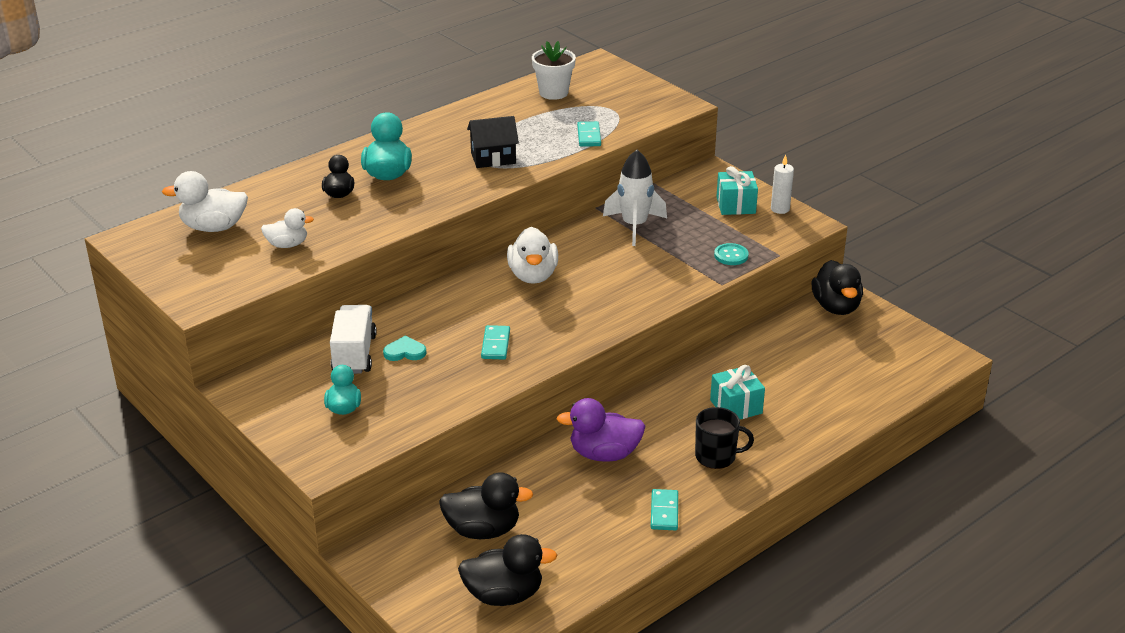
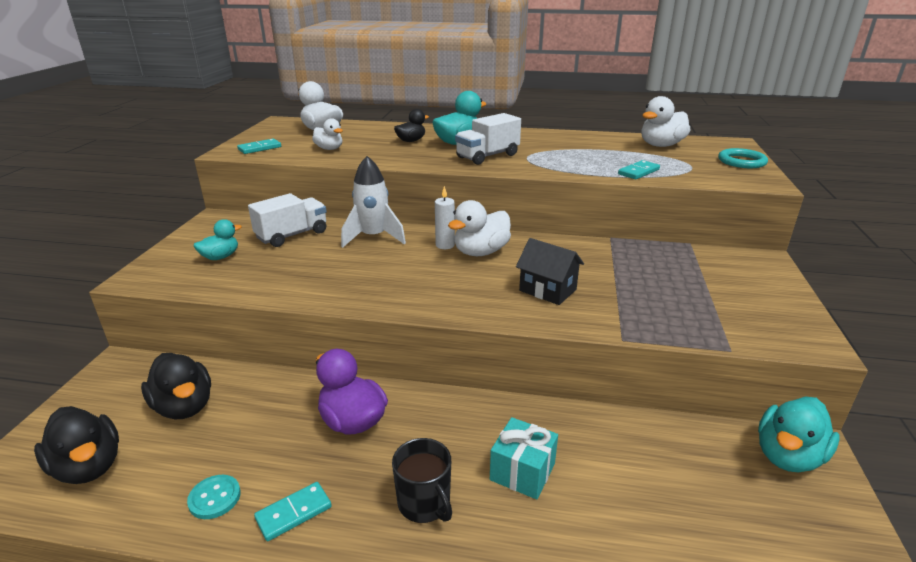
camera: 50 degrees right, 5 degrees down
turquoise heart [383,336,426,361] -> none
black house [467,116,519,168] -> black house moved to [516,238,584,305]
turquoise domino [481,325,510,360] -> turquoise domino moved to [237,138,281,154]
white flower pot [532,41,576,100] -> white duck [641,96,690,147]
white rocket [603,150,667,246] -> white rocket moved to [341,156,406,248]
turquoise button [714,243,749,265] -> turquoise button moved to [187,475,241,519]
turquoise gift [716,166,758,215] -> none
white candle [771,155,794,214] -> white candle moved to [435,186,455,249]
black duck [812,260,863,315] -> turquoise duck [758,397,840,473]
none -> white truck [455,113,521,165]
none -> turquoise ring [718,148,768,168]

